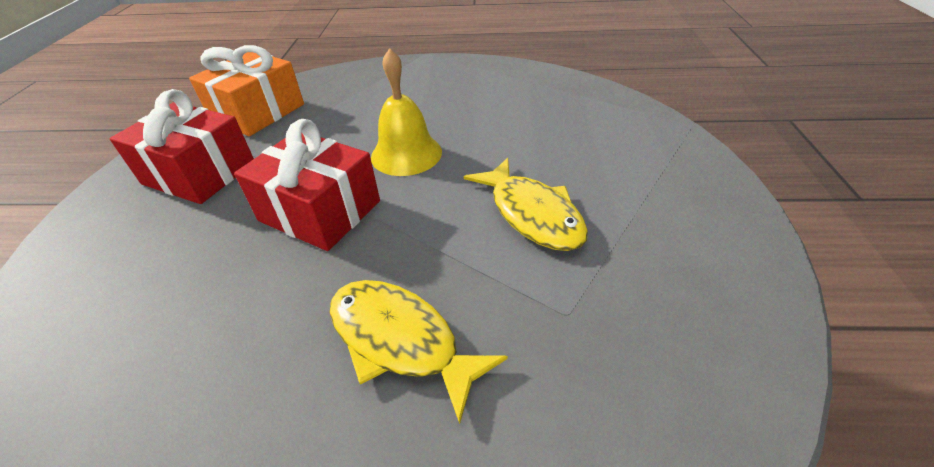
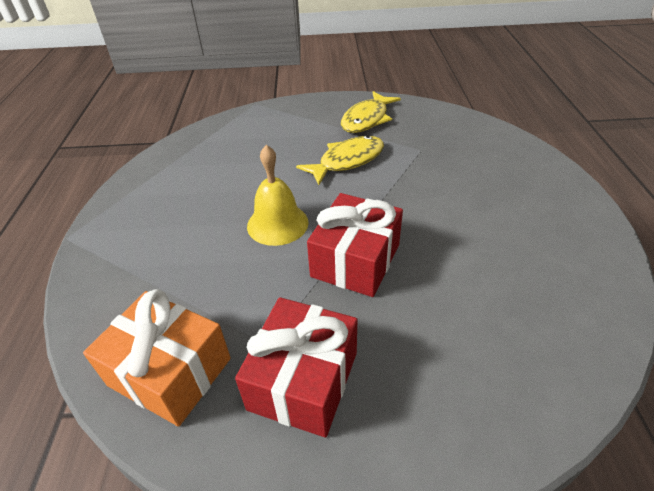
camera: 95 degrees left, 0 degrees up
yellow fish [329,280,508,424] -> yellow fish moved to [341,91,401,133]

